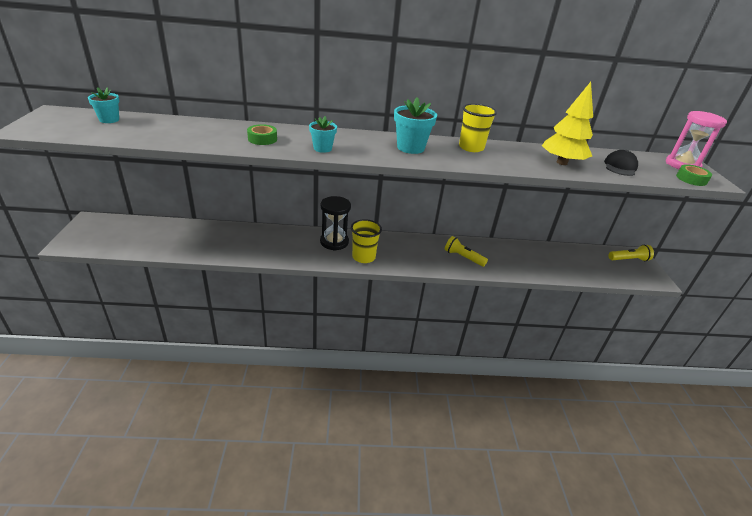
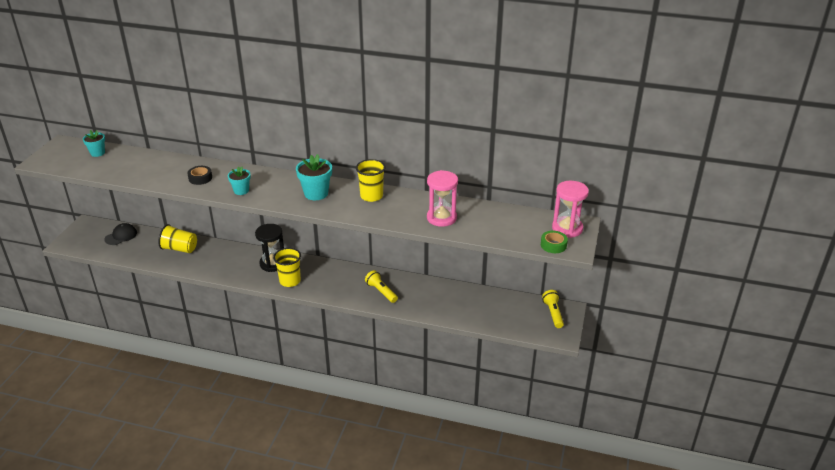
camera: 20 degrees right, 0 degrees up
green tape [247,124,277,145] -> black tape [187,166,212,185]
yellow tree [542,82,593,165] -> pink hourglass [427,170,458,227]
black cap [604,150,638,176] -> black cap moved to [104,223,137,245]
yellow flashlight [608,245,654,261] -> yellow flashlight turned 105 degrees counterclockwise [542,290,564,328]
none -> yellow cup [158,224,197,253]

